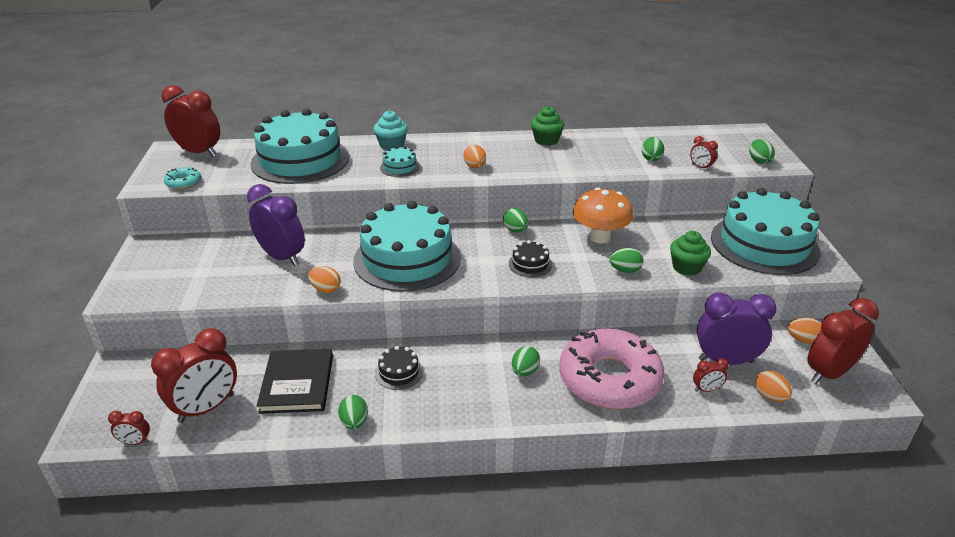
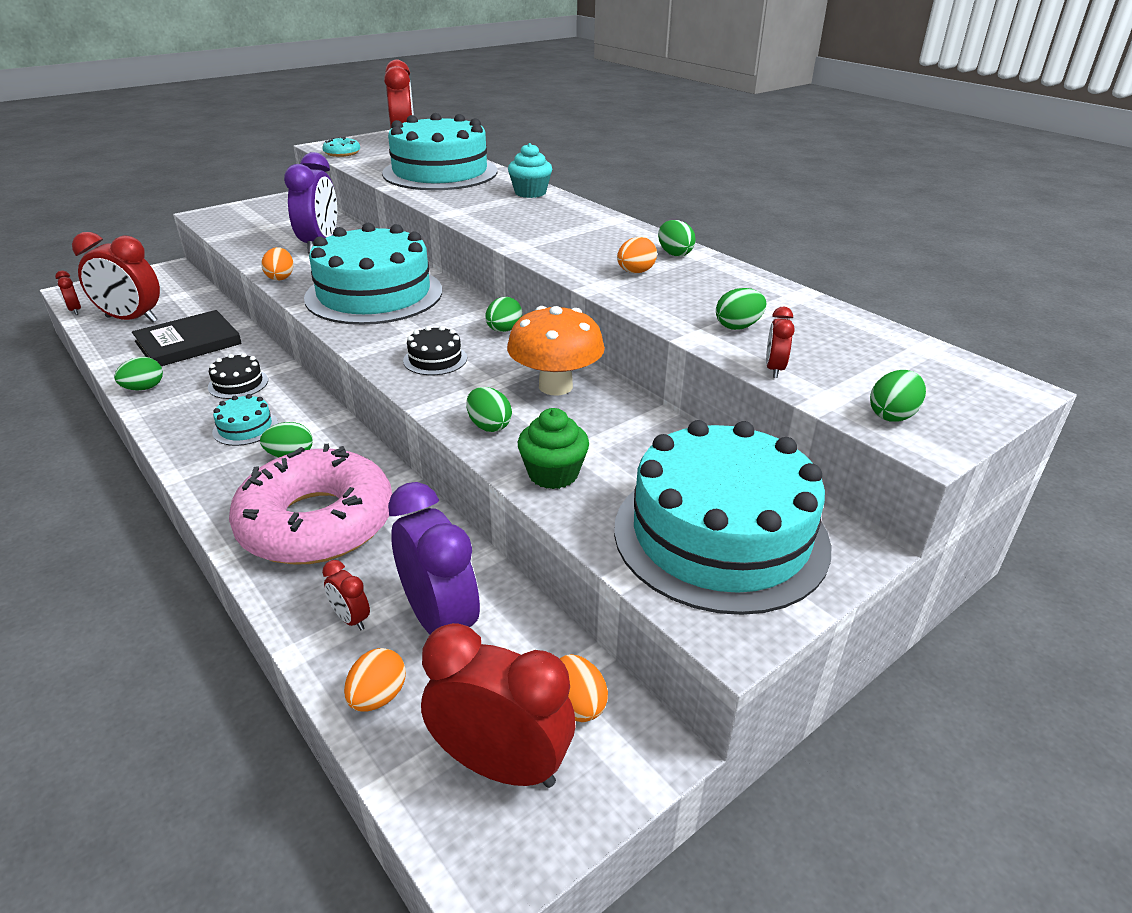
camera: 55 degrees right, 0 degrees up
turquoise cake [380,146,420,177] -> turquoise cake moved to [212,394,278,446]
orange egg [463,145,486,168] -> orange egg moved to [617,237,657,273]
green cupcake [531,106,564,146] -> green egg [658,220,696,257]

